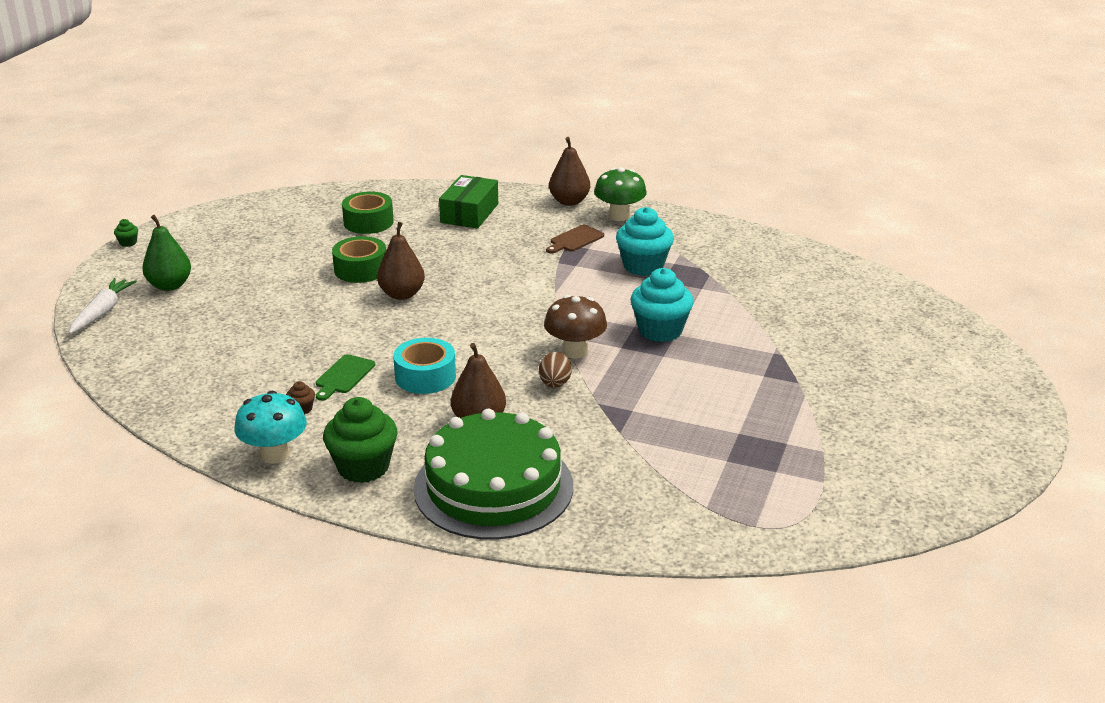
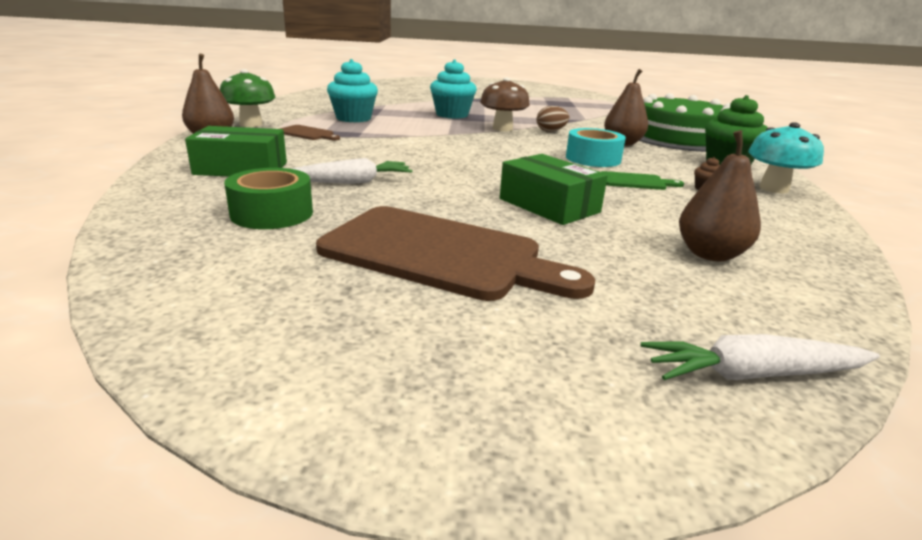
camera: 110 degrees left, 5 degrees down
green cupcake [114,219,138,247] -> none
green pear [142,215,191,291] -> none
green tape [332,236,386,283] -> none
brown pear [377,222,425,300] -> brown pear moved to [679,130,761,261]
none -> white carrot [292,158,413,184]
none -> brown cutting board [316,206,595,301]
none -> green box [500,154,608,225]

